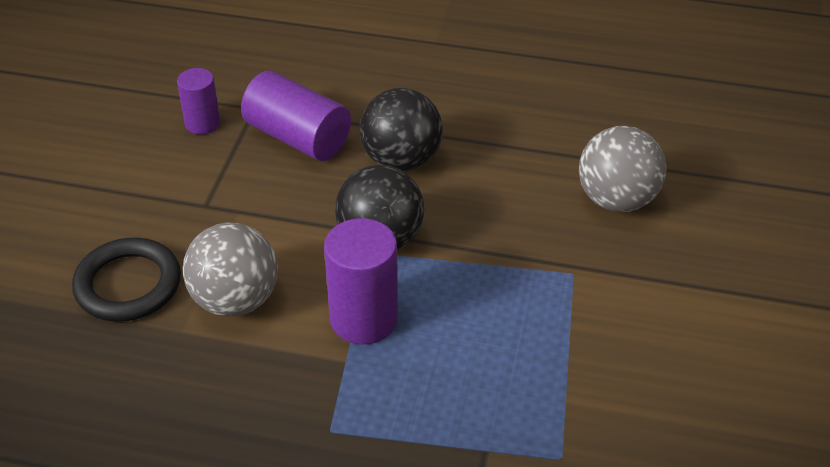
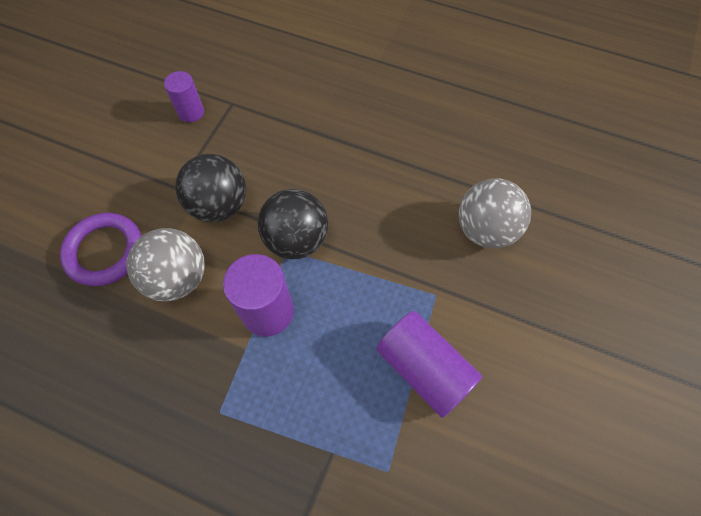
camera: 10 degrees right, 20 degrees up
black ring [72,238,181,322] -> purple ring [60,213,142,286]
purple cylinder [241,71,351,161] -> purple cylinder moved to [376,311,482,418]
black ball [359,88,443,171] -> black ball moved to [175,153,246,222]

